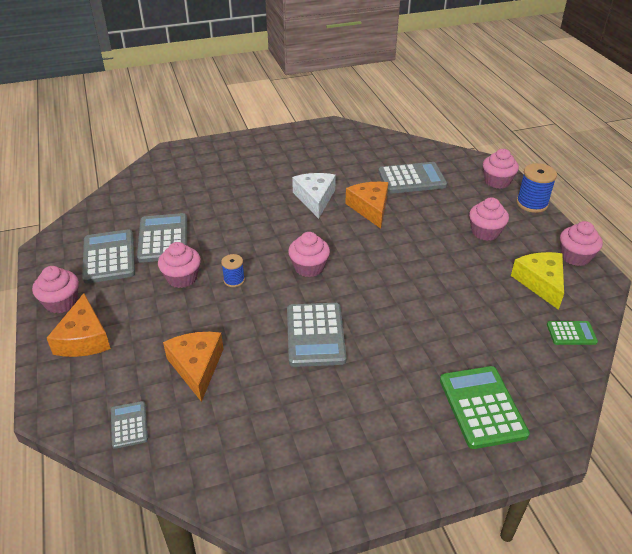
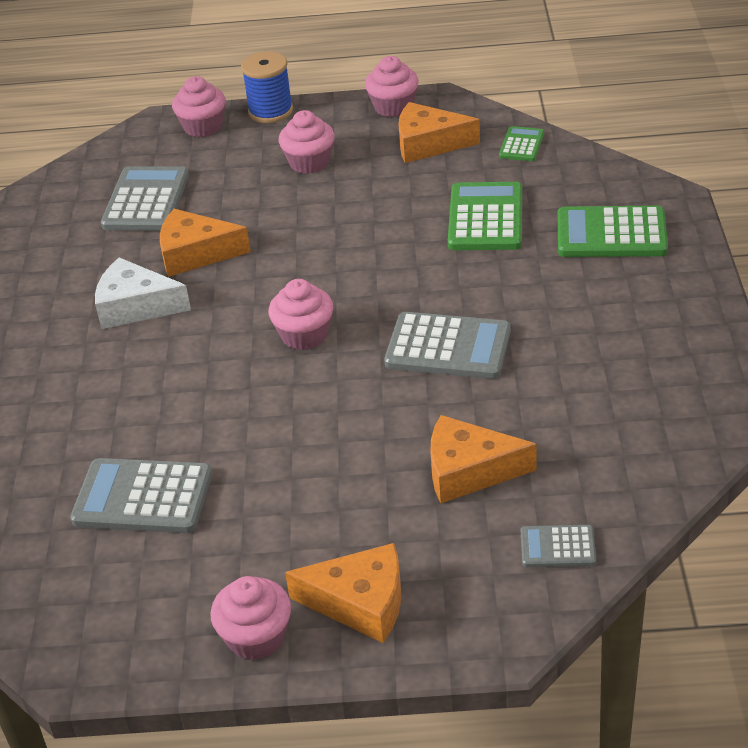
camera: 70 degrees left, 0 degrees up
grey calculator [82,229,135,284] -> none
pink cupcake [158,242,201,288] -> none
blue spool [221,254,245,287] -> none
yellow cheese [511,252,564,310] -> orange cheese [398,102,480,163]
none -> green calculator [448,182,522,250]

